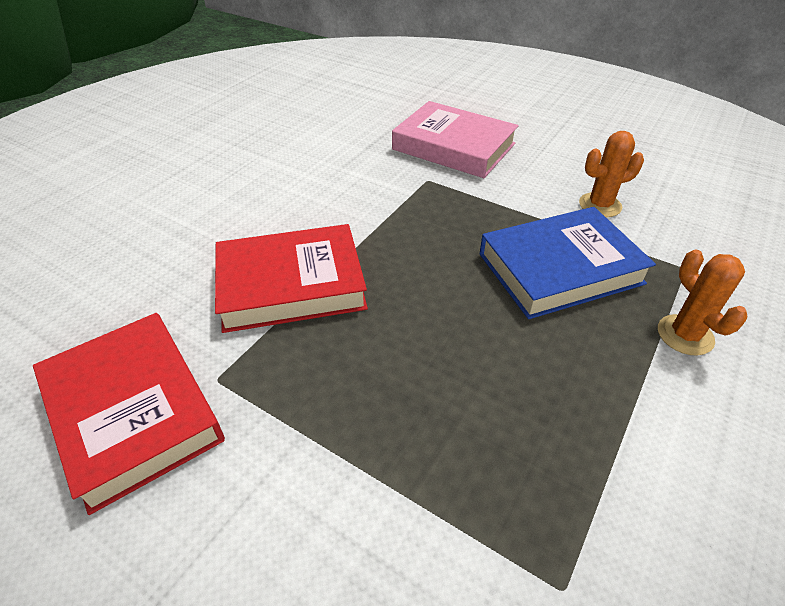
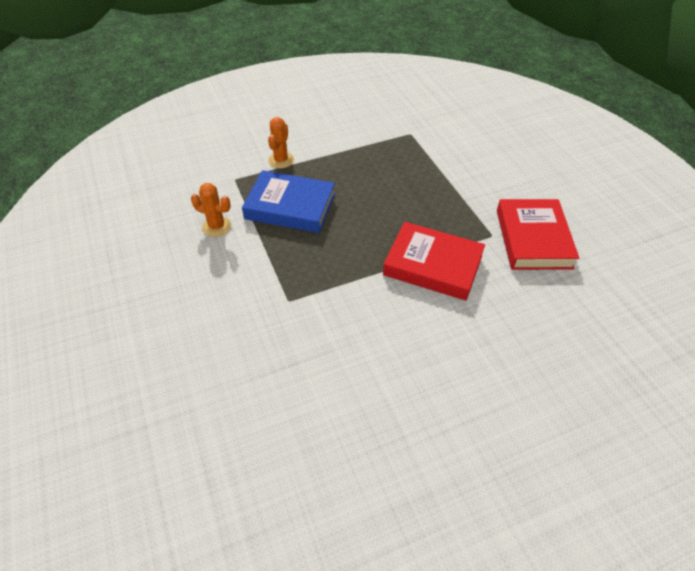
camera: 145 degrees left, 5 degrees up
pink book [392,101,519,178] -> none

